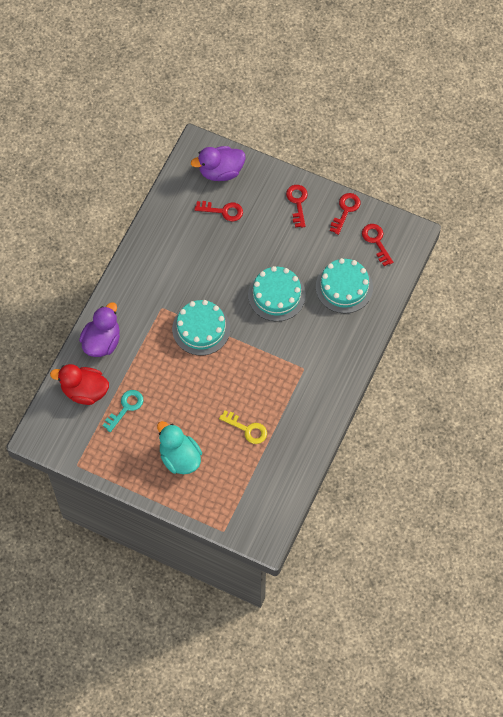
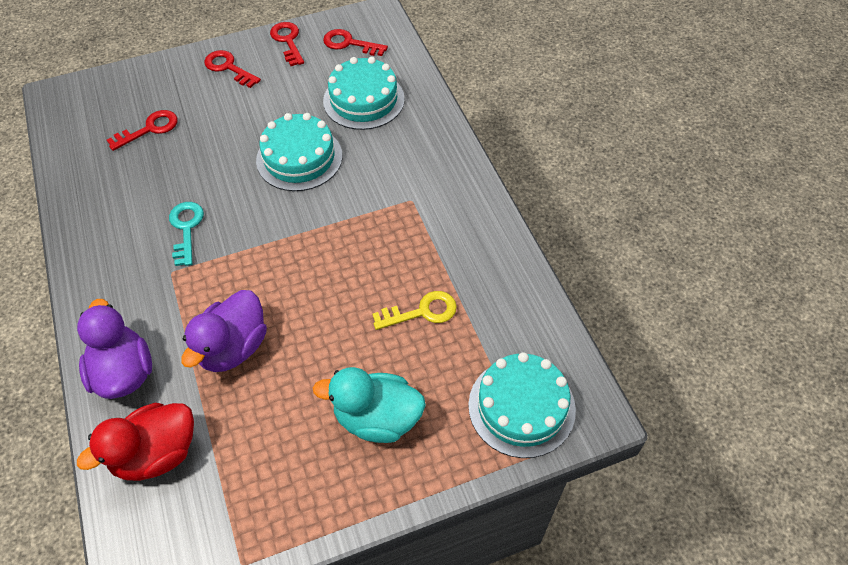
camera: 45 degrees left, 10 degrees down
turquoise key [103,390,143,432] -> turquoise key moved to [169,202,204,266]
turquoise cake [172,300,230,356] -> turquoise cake moved to [468,352,576,458]
purple duck [191,146,245,181] -> purple duck moved to [181,290,267,372]

